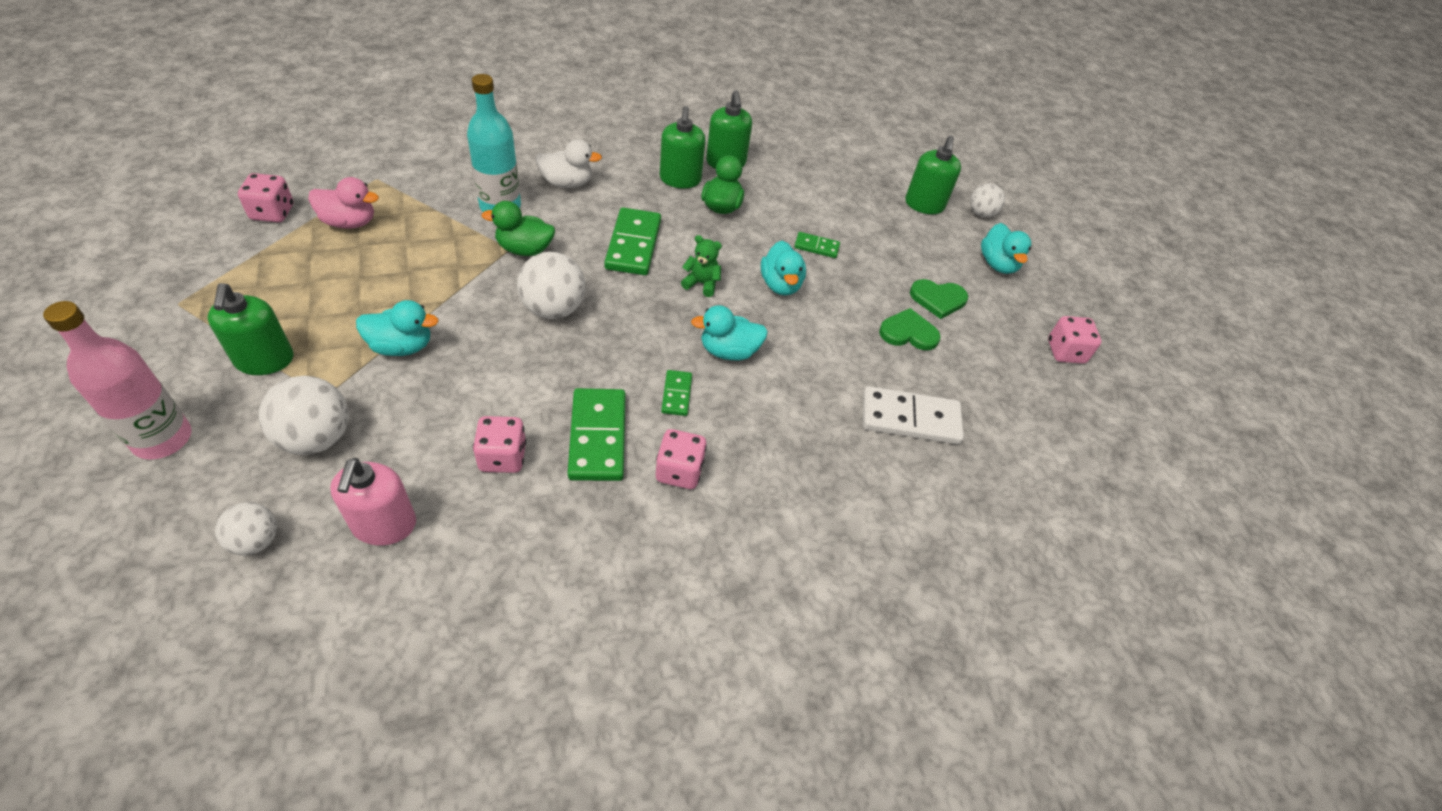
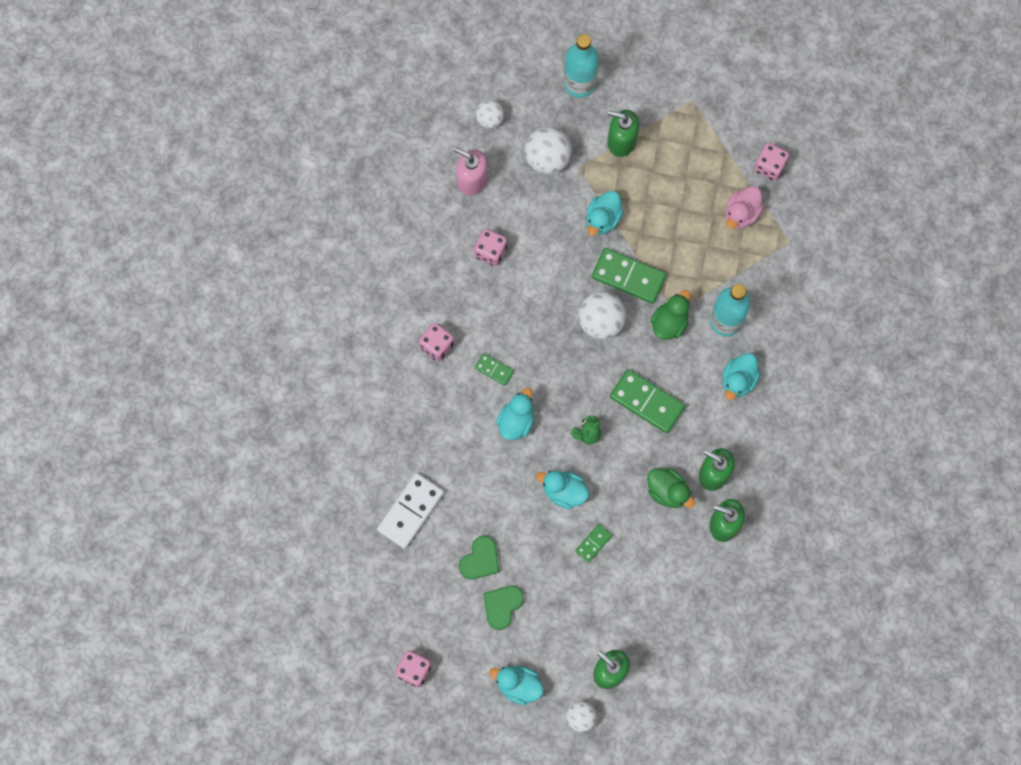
camera: 125 degrees right, 25 degrees up
pink bottle [43,301,191,459] -> turquoise bottle [564,34,599,98]
white duck [535,139,602,188] -> turquoise duck [723,353,761,400]
green domino [568,388,626,481] -> green domino moved to [592,248,667,304]

